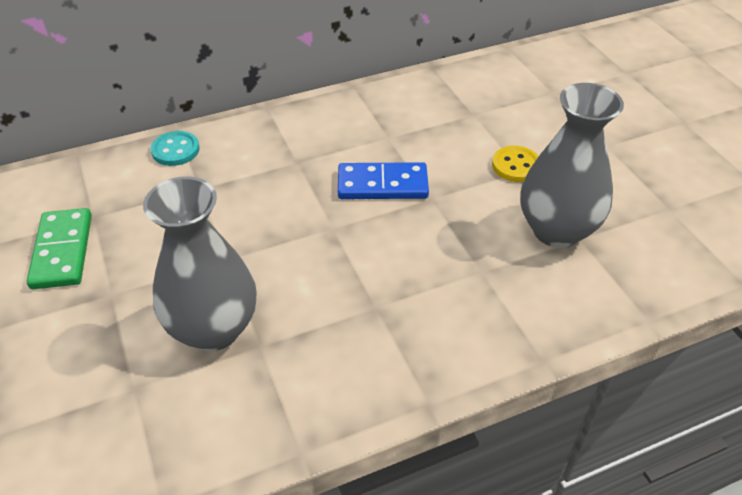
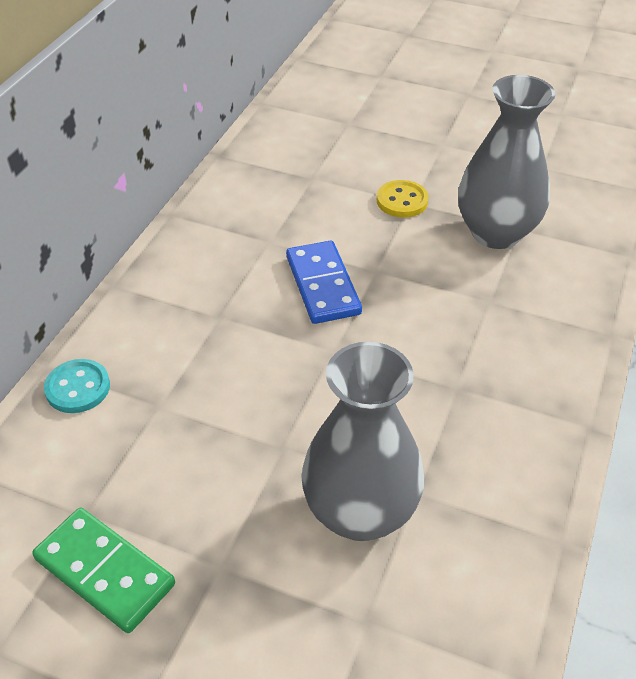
camera: 45 degrees left, 0 degrees up
blue domino [338,162,429,199] -> blue domino turned 60 degrees counterclockwise [286,241,362,324]

